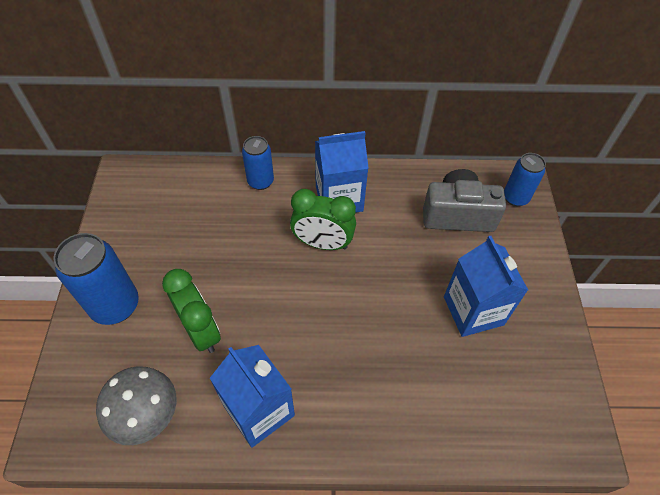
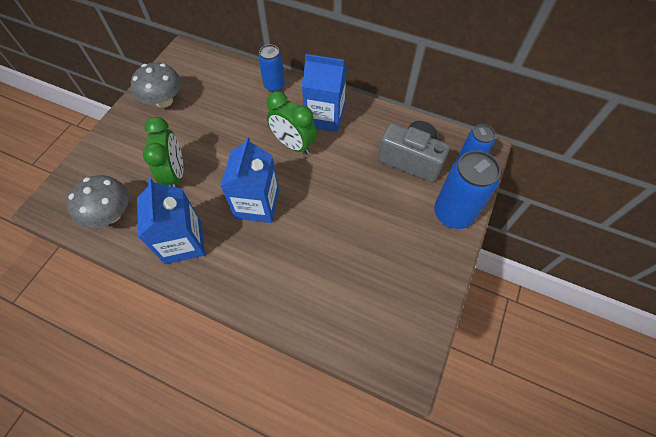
camera: 25 degrees right, 5 degrees up
blue can [53,233,139,325] -> blue can moved to [434,150,501,229]
blue carton [444,236,528,337] -> blue carton moved to [221,137,279,223]
none -> grey mushroom [131,62,181,108]

